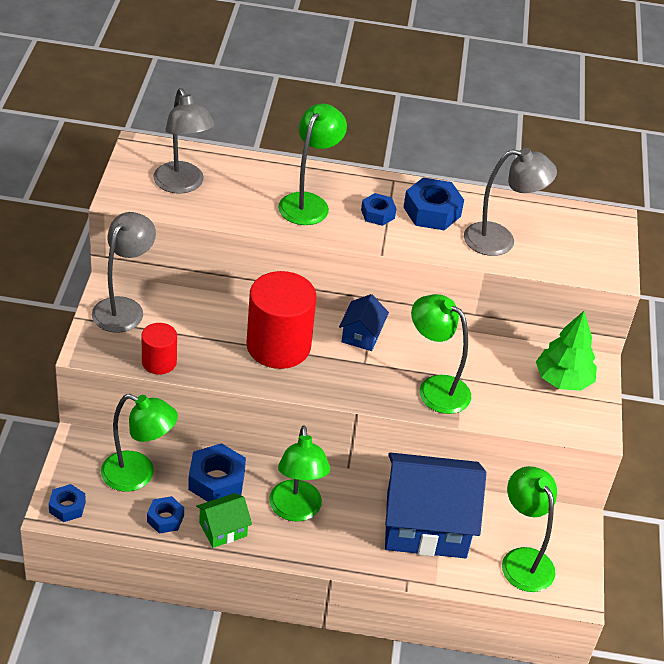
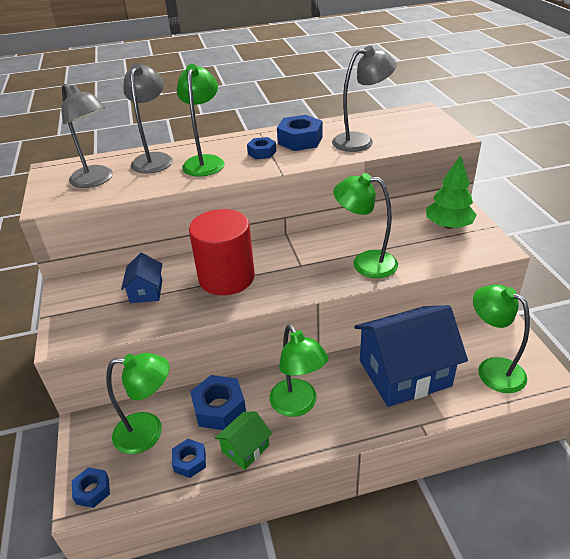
camera: 15 degrees left, 5 degrees down
grey lamp [92,212,156,333] -> grey lamp moved to [123,63,173,174]
red cylinder [142,323,177,375] -> none
blue house [339,294,389,351] -> blue house moved to [121,253,162,303]

